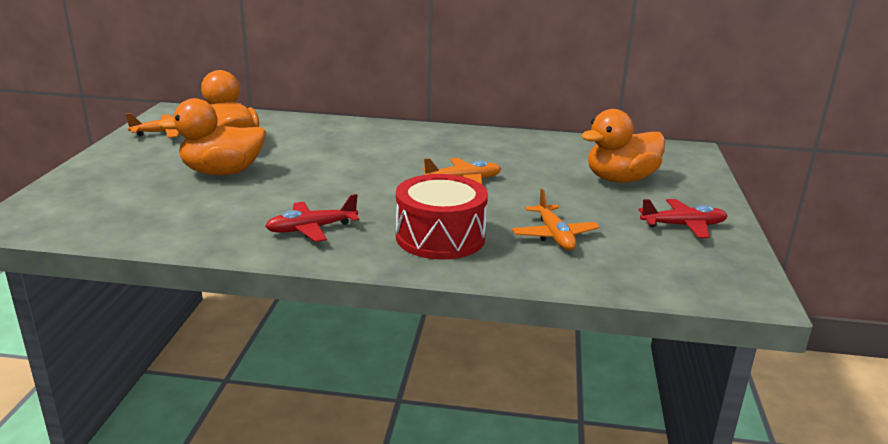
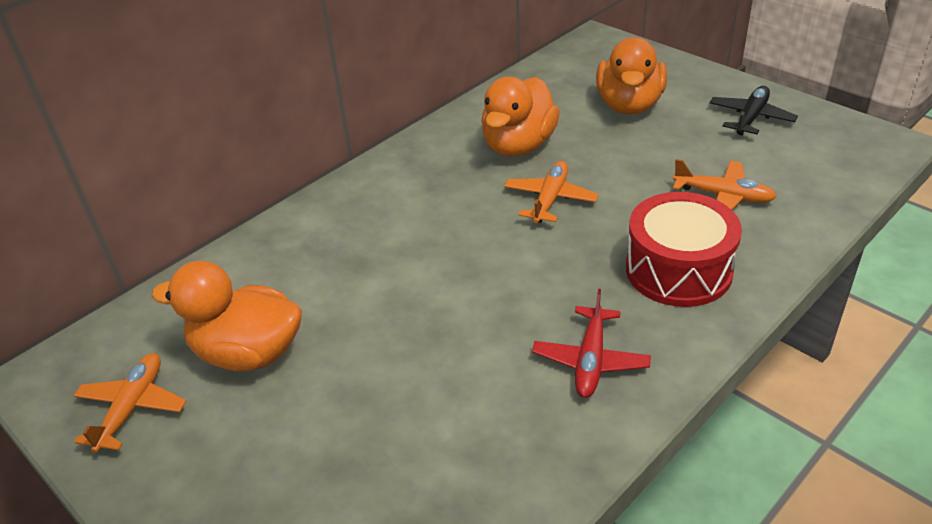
camera: 50 degrees left, 15 degrees up
orange duck [158,98,266,175] -> orange duck moved to [481,77,560,157]
red plane [638,199,728,238] -> black plane [709,86,798,135]

